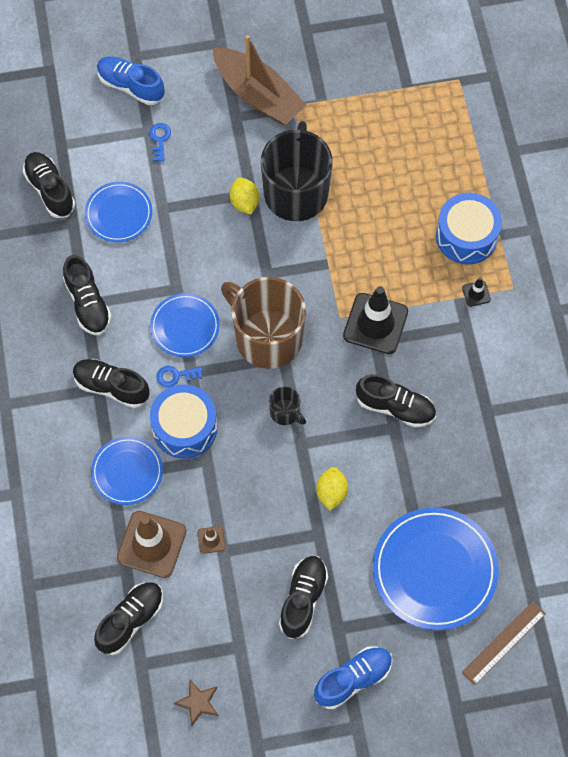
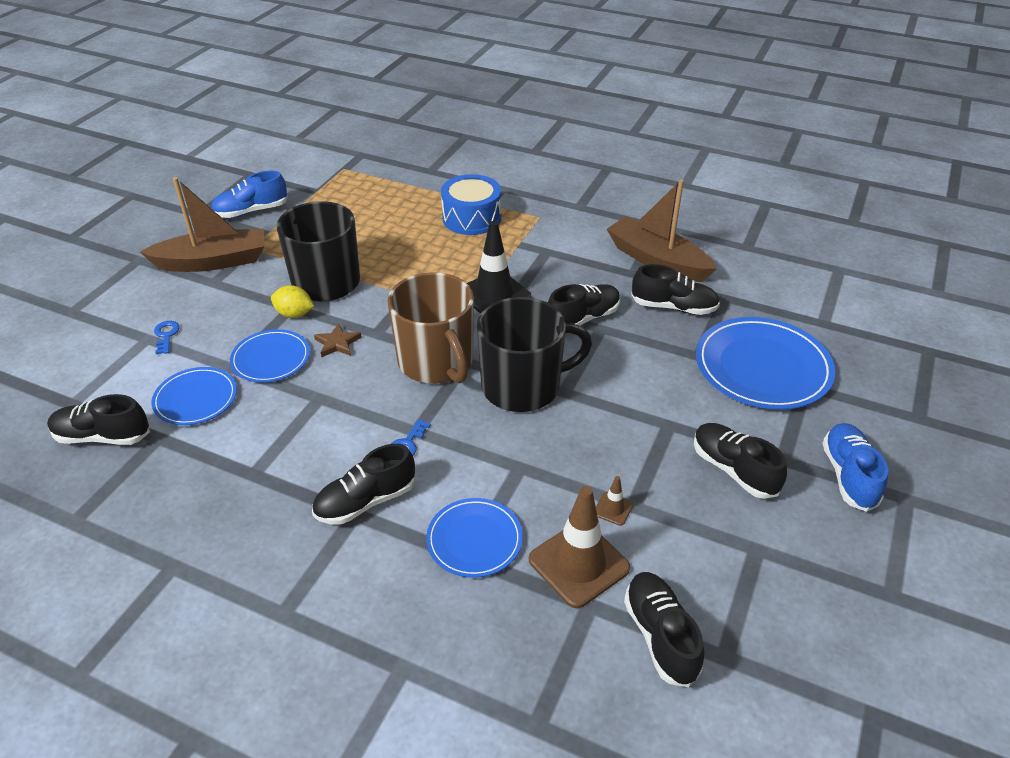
camera: 55 degrees left, 25 degrees down
black shoe [63,255,112,335] -> black shoe moved to [631,264,720,315]
blue shoe [97,56,164,105] -> blue shoe moved to [211,171,288,218]
blue key [149,123,171,162] -> blue key turned 45 degrees clockwise [154,321,180,354]
blue plate [150,293,220,357] -> blue plate moved to [230,329,310,382]
blue drum [150,384,217,459] -> none
brown star [174,680,218,726] -> brown star moved to [314,323,362,357]
brown mug [221,277,306,369] -> brown mug turned 105 degrees counterclockwise [388,272,474,384]
black mug [269,387,306,425] -> black mug [477,297,592,412], size x2.34
yellow lemon [316,467,348,511] -> none
black traffic cone [462,277,491,307] -> none
brown ruler [462,601,546,685] -> none
none -> brown boat [607,179,717,282]

